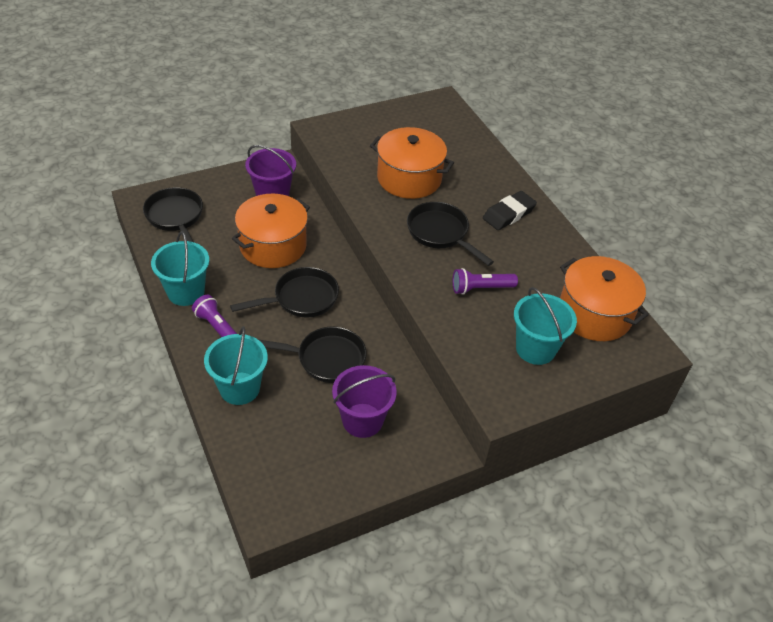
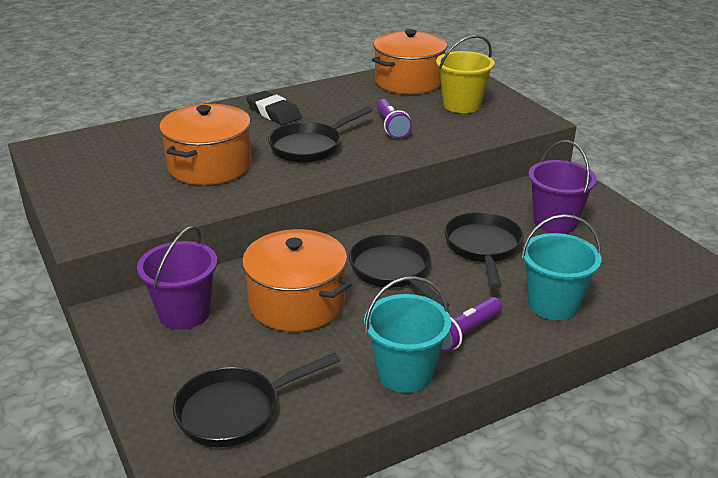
camera: 90 degrees left, 15 degrees down
turquoise bucket [514,287,577,365] -> yellow bucket [436,35,495,113]

